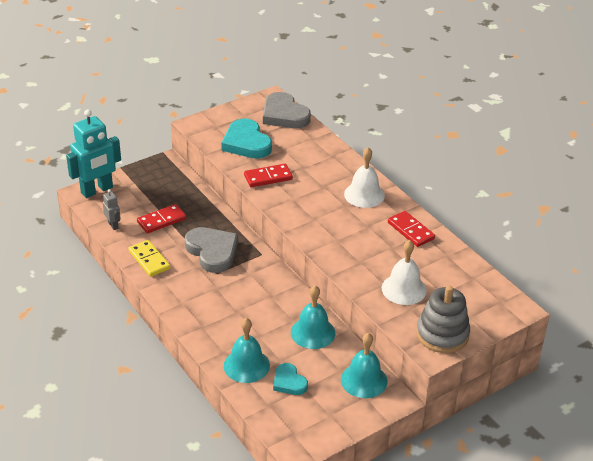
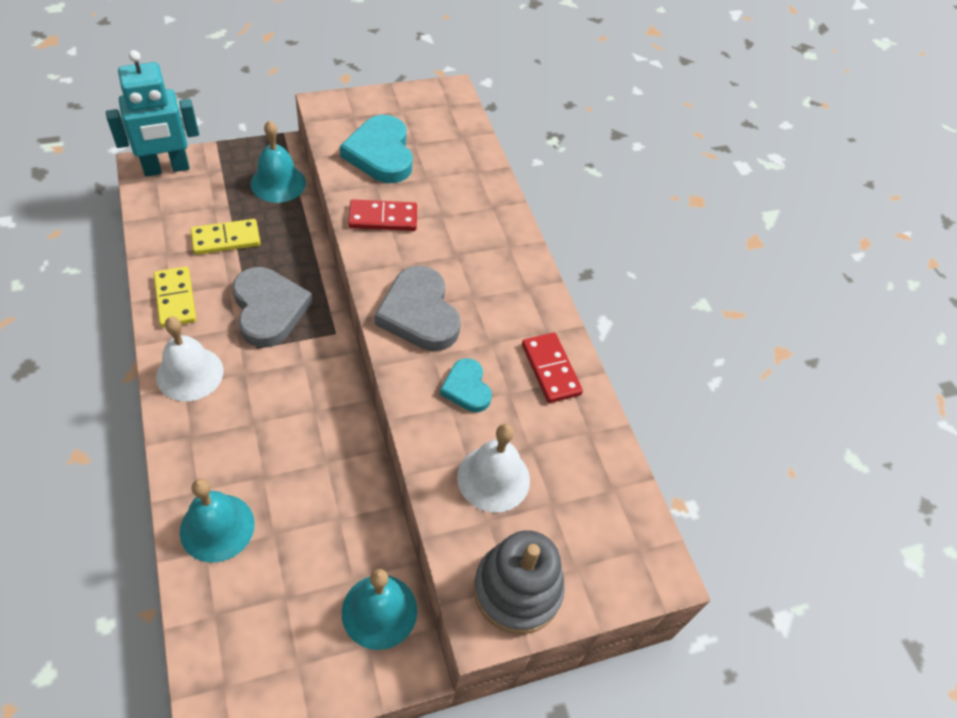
camera: 10 degrees right, 15 degrees up
grey robot [103,189,121,230] -> none
red domino [137,204,186,233] -> yellow domino [191,219,261,255]
grey heart [263,92,311,128] -> grey heart moved to [375,266,461,351]
turquoise heart [273,363,308,395] -> turquoise heart moved to [440,358,492,412]
turquoise bell [291,286,335,349] -> turquoise bell moved to [251,120,306,203]
white bell [344,147,385,208] -> white bell moved to [156,317,224,402]

